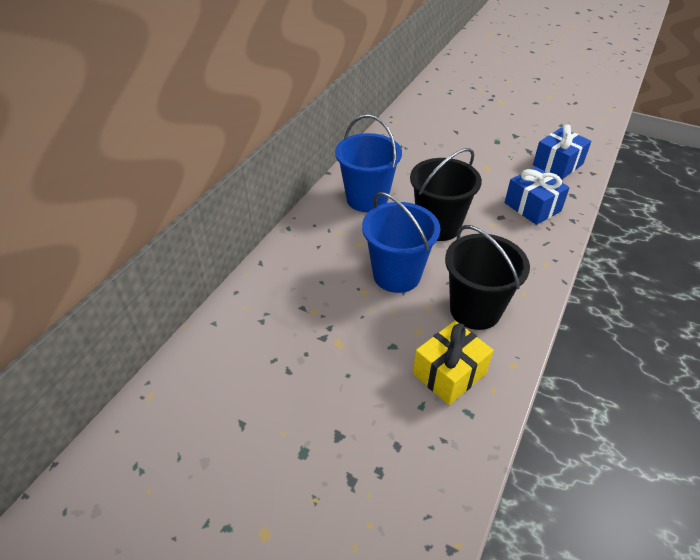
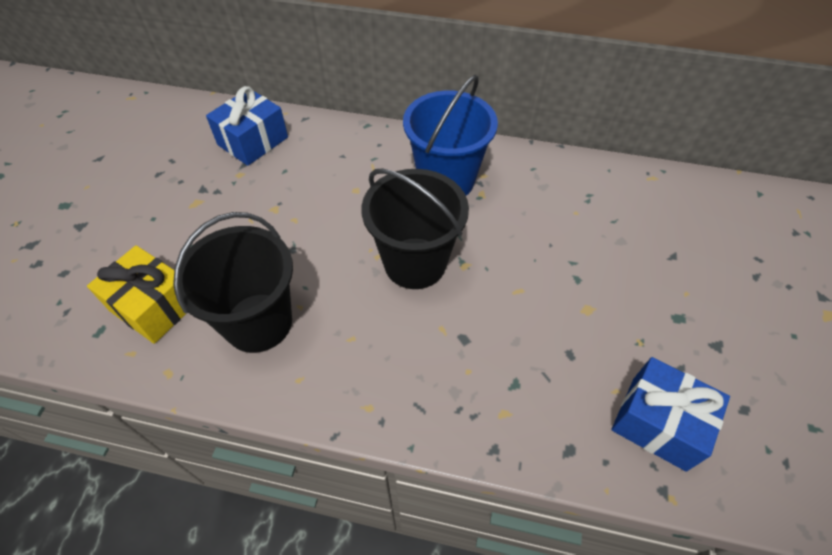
camera: 75 degrees right, 10 degrees up
blue bucket [362,192,440,293] -> none
blue gift [505,167,570,225] -> blue gift moved to [206,86,288,166]

